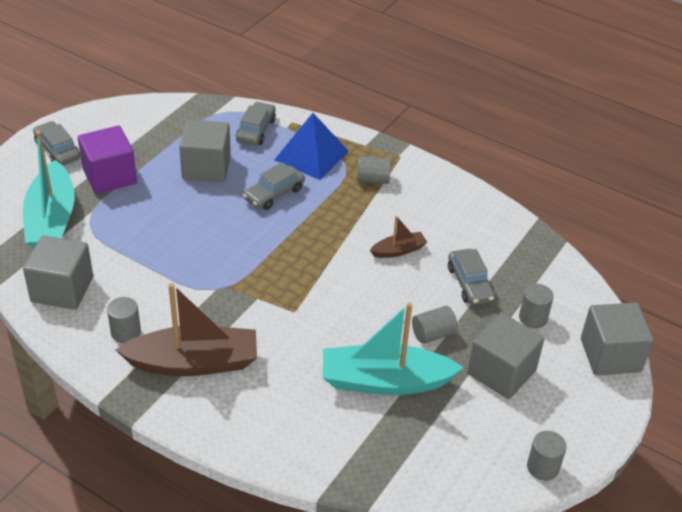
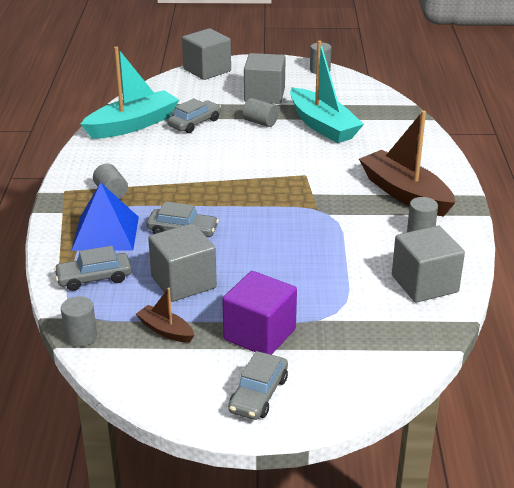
camera: 120 degrees left, 10 degrees down
turquoise boat [23,131,75,248] -> turquoise boat moved to [81,47,179,139]
brown boat [370,216,427,258] -> brown boat moved to [136,288,195,343]
grey cylinder [519,284,554,329] -> grey cylinder moved to [61,296,97,347]

